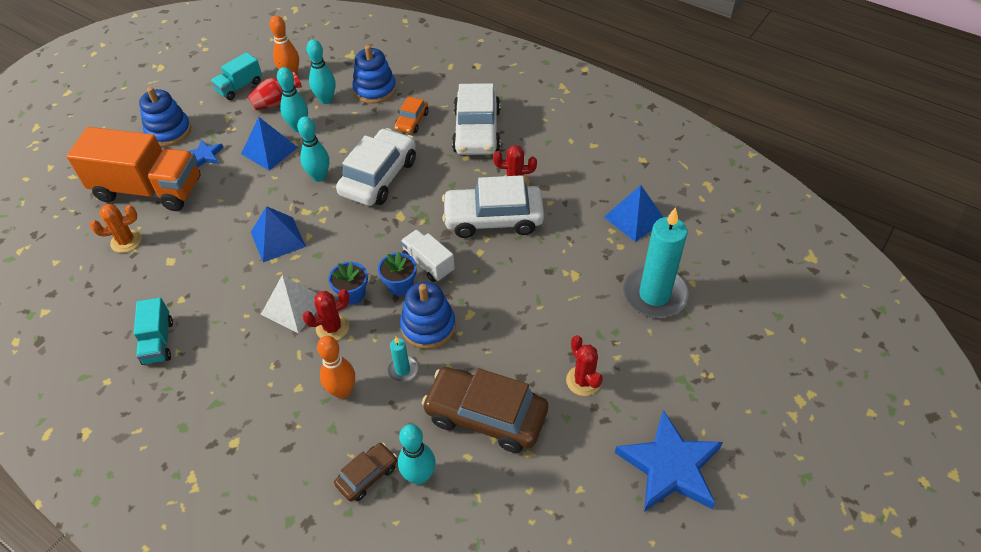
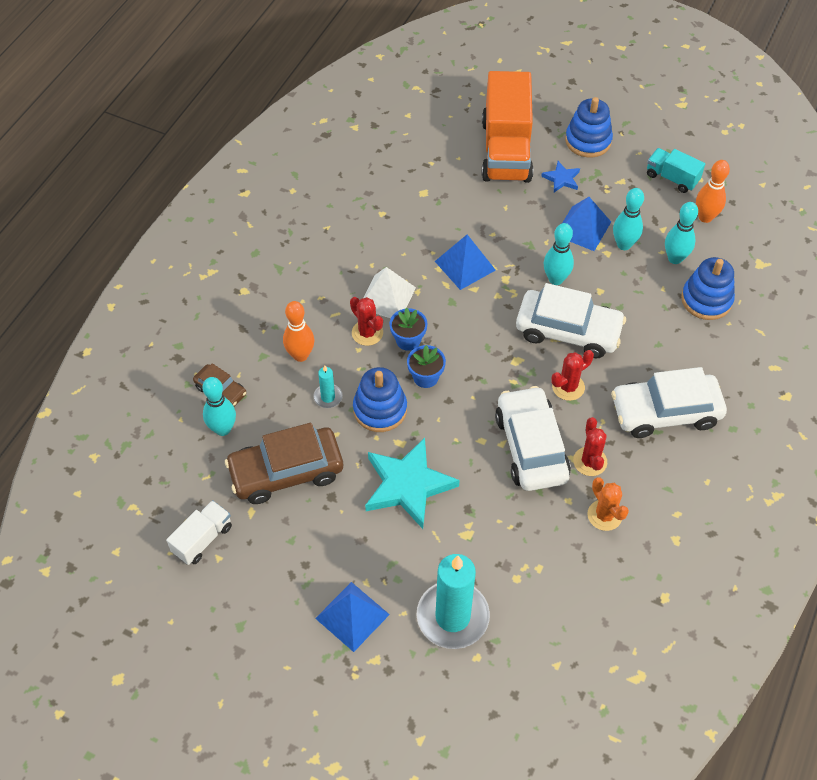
camera: 80 degrees right, 5 degrees up
orange cactus [90,204,142,253] -> orange cactus moved to [587,477,629,531]
turquoise truck [134,297,173,365] -> none
red vase [248,72,302,110] -> none
orange car [394,97,429,134] -> none
white truck [401,230,455,282] -> white truck moved to [166,500,232,565]
brown car [422,367,548,453] -> brown car turned 120 degrees counterclockwise [225,423,343,504]
red cactus [566,335,603,396] -> red cactus moved to [552,350,594,401]
blue pyramid [604,185,663,242] -> blue pyramid moved to [315,582,390,652]
blue star [615,410,723,512] -> none
none -> turquoise star [365,438,460,529]

